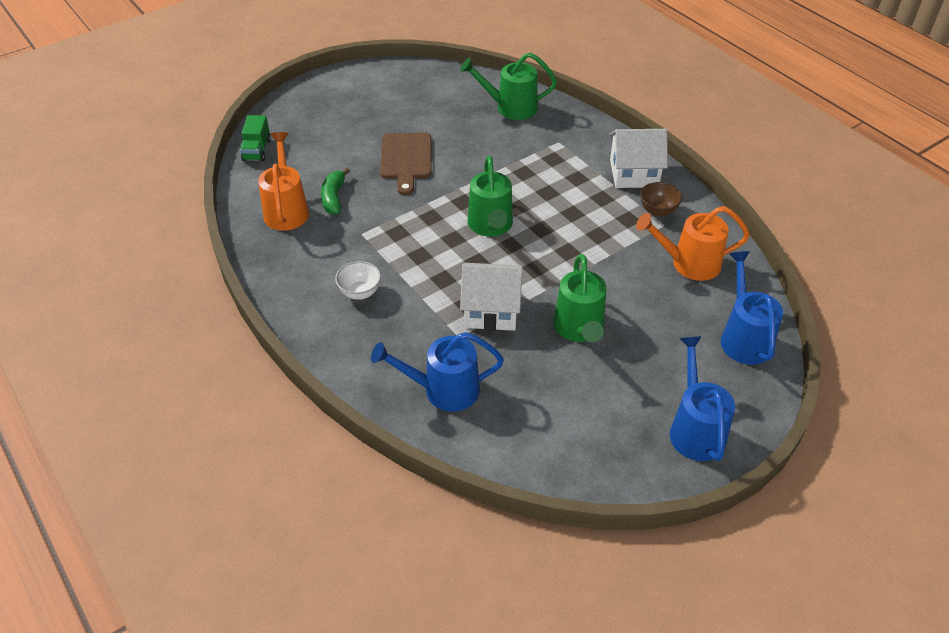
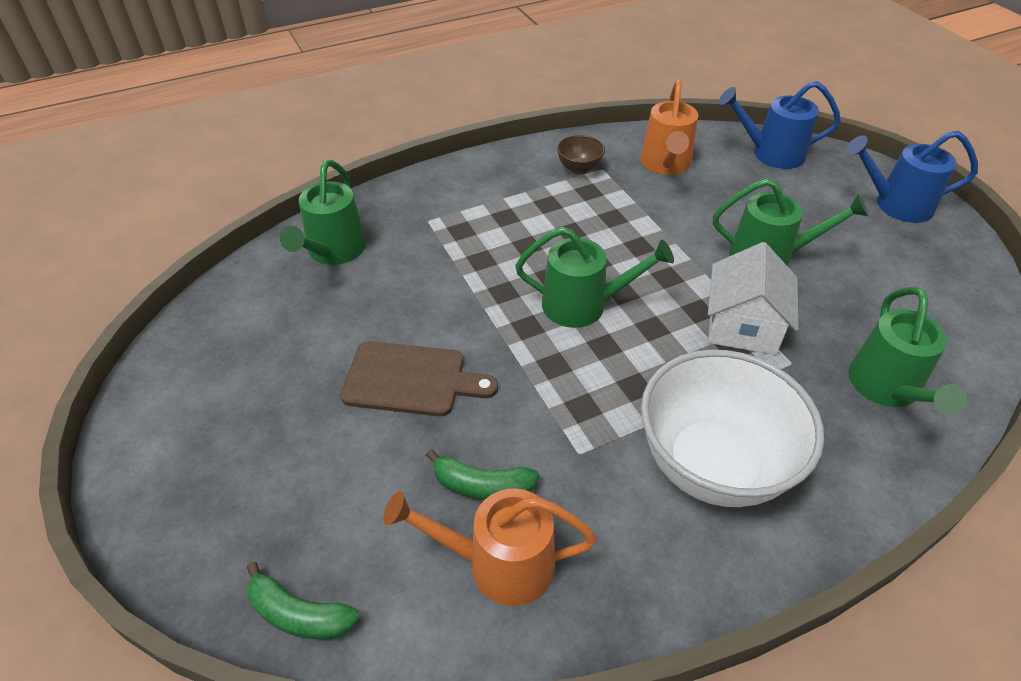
camera: 80 degrees left, 0 degrees up
green truck [240,115,271,162] -> green banana [247,562,360,640]
white bowl [335,261,381,300] -> white bowl [641,349,824,507], size x2.40
blue watering can [371,332,504,412] -> green watering can [848,287,967,415]
white house [609,129,668,188] -> none

